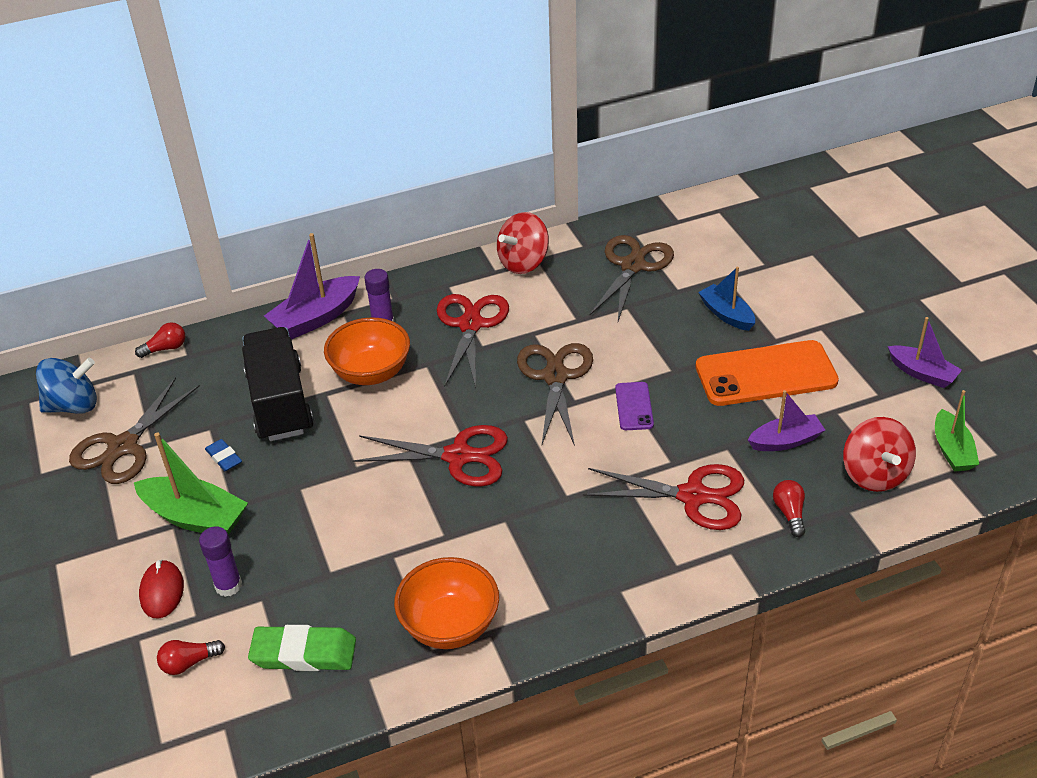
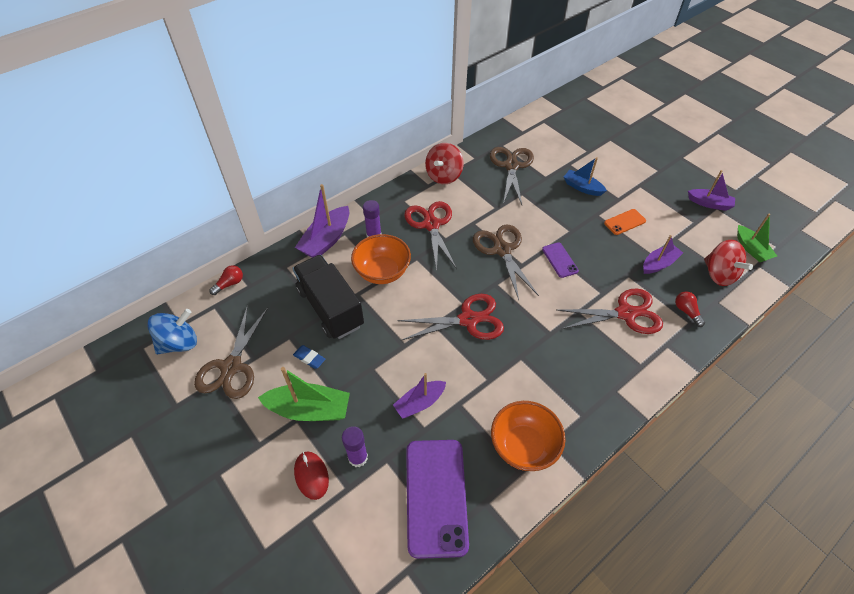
camera: 20 degrees left, 10 degrees up
red light bulb [157,640,225,675] -> none
green eraser [248,625,356,671] -> purple phone [406,440,469,559]
orange phone [696,340,839,406] -> orange phone [604,209,646,235], size x0.48
none -> purple boat [393,373,446,419]

